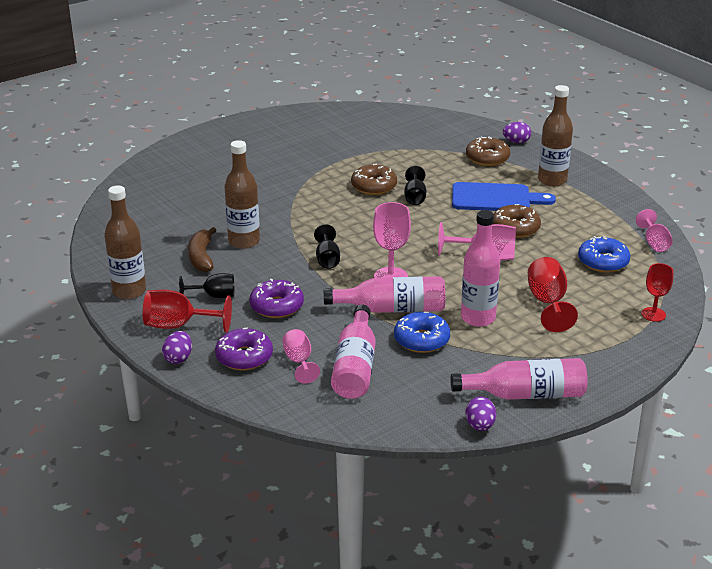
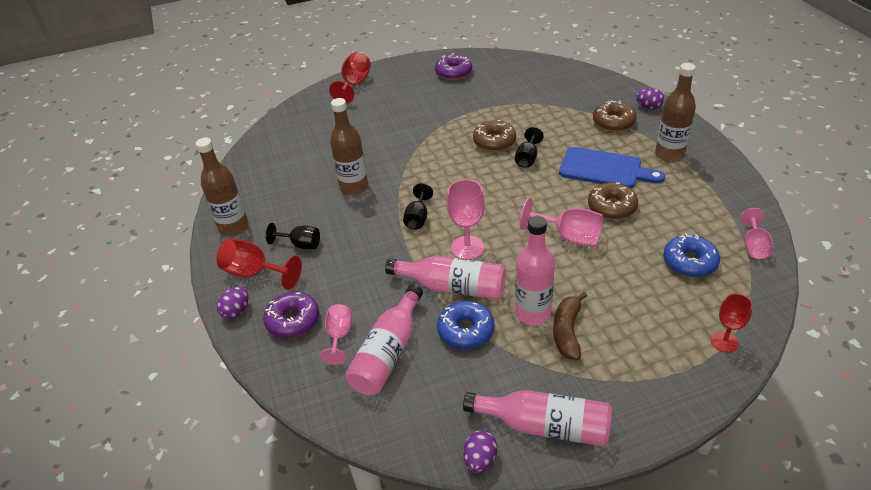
camera: 20 degrees right, 10 degrees up
brown banana [188,227,216,272] -> brown banana moved to [553,292,587,360]
purple donut [249,279,304,318] -> purple donut moved to [435,53,472,80]
red goblet [528,257,578,332] -> red goblet moved to [329,52,371,104]

